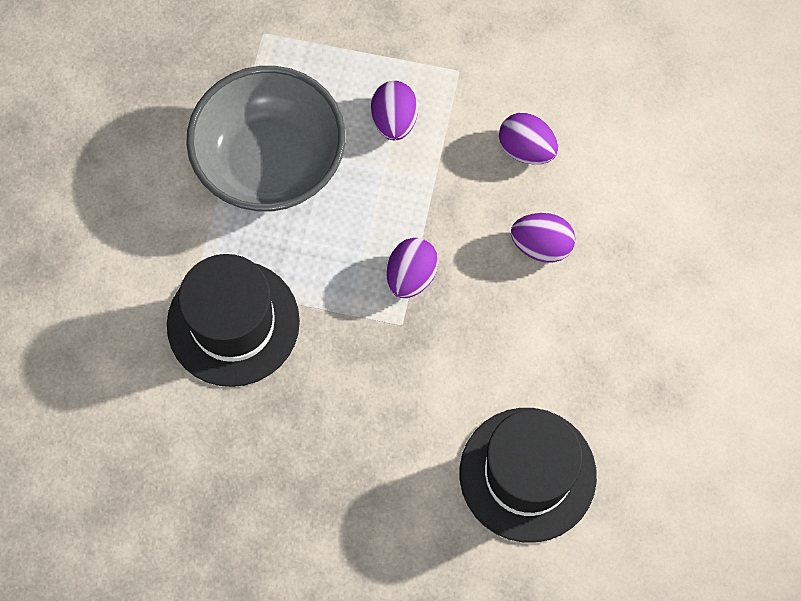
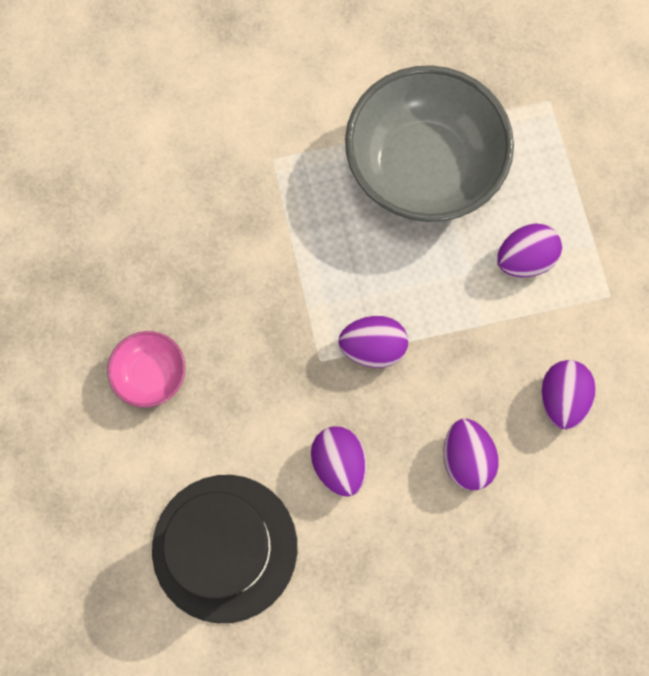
camera: 65 degrees right, 5 degrees up
black hat [167,254,300,387] -> none
none -> pink bowl [107,331,186,408]
none -> purple egg [311,426,366,497]

